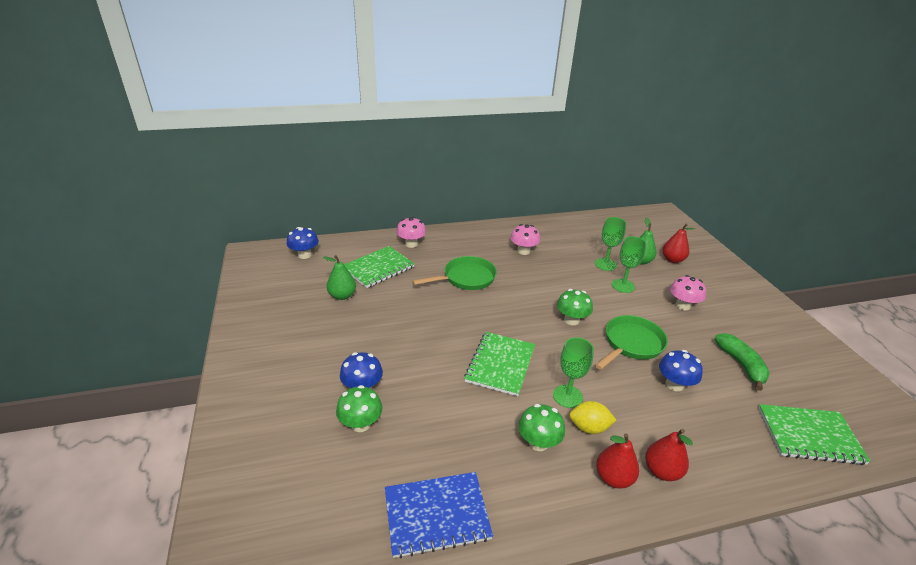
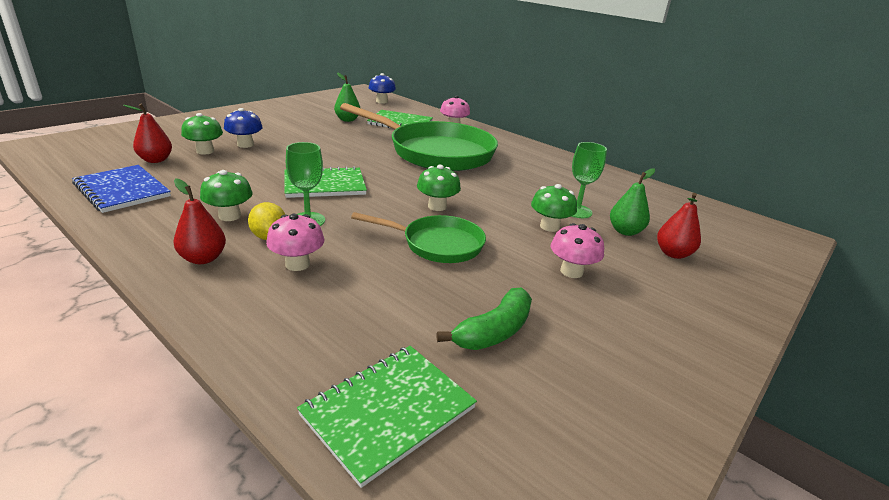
camera: 55 degrees right, 5 degrees down
green pan [412,256,497,290] -> green pan [340,103,498,171], size x1.86
pink mushroom [510,224,540,255] -> pink mushroom moved to [266,214,324,271]
green goblet [612,236,646,293] -> green mushroom [531,184,577,232]
red pear [645,429,693,481] -> red pear moved to [123,104,172,163]
blue mushroom [659,350,703,391] -> none
green notebook [758,404,871,465] -> green notebook turned 75 degrees clockwise [297,346,477,488]

